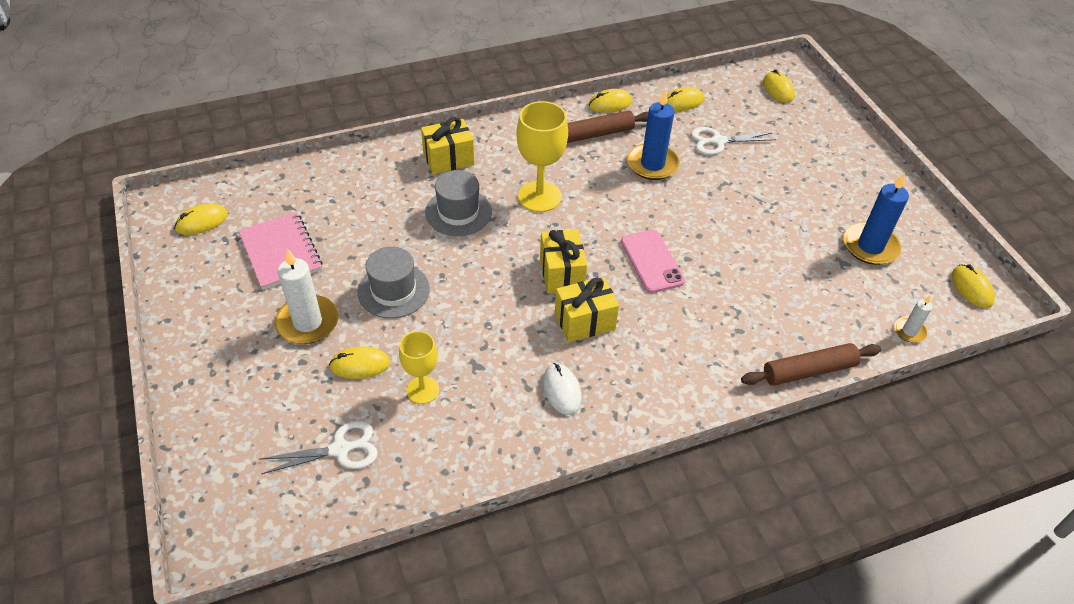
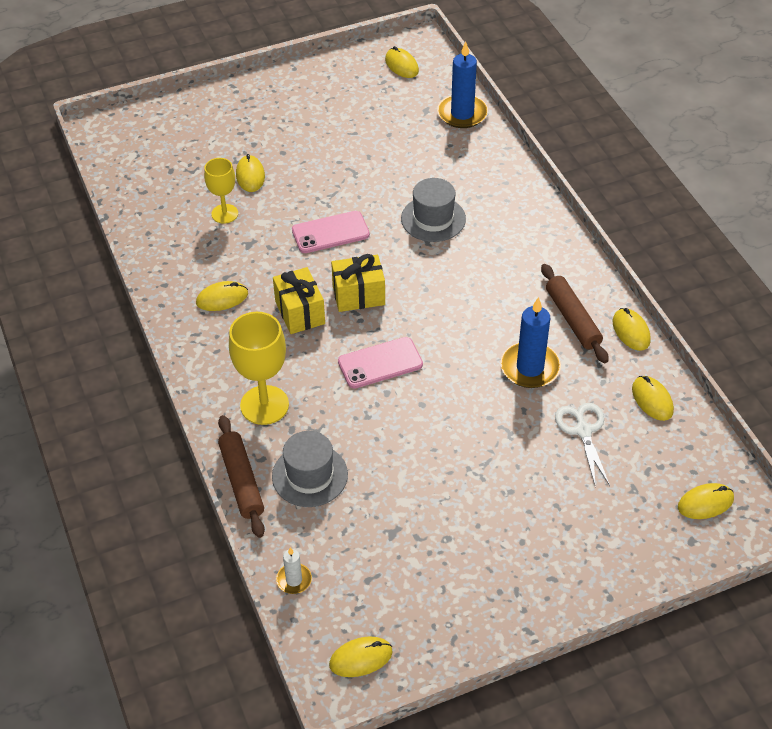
camera: 90 degrees right, 0 degrees up
pink notebook [238,212,323,290] -> none
white scissors [259,420,378,474] -> none
white candle [275,248,339,344] -> none
grey hat [357,246,430,319] -> grey hat moved to [272,431,348,507]
yellow gift [421,117,474,174] -> none
yellow goblet [516,101,568,212] -> yellow goblet moved to [229,312,289,425]
white mouse [543,363,582,415] -> yellow mouse [196,281,248,311]
blue candle [843,172,909,265] -> blue candle moved to [437,42,488,128]
none -> pink phone [292,211,370,253]

